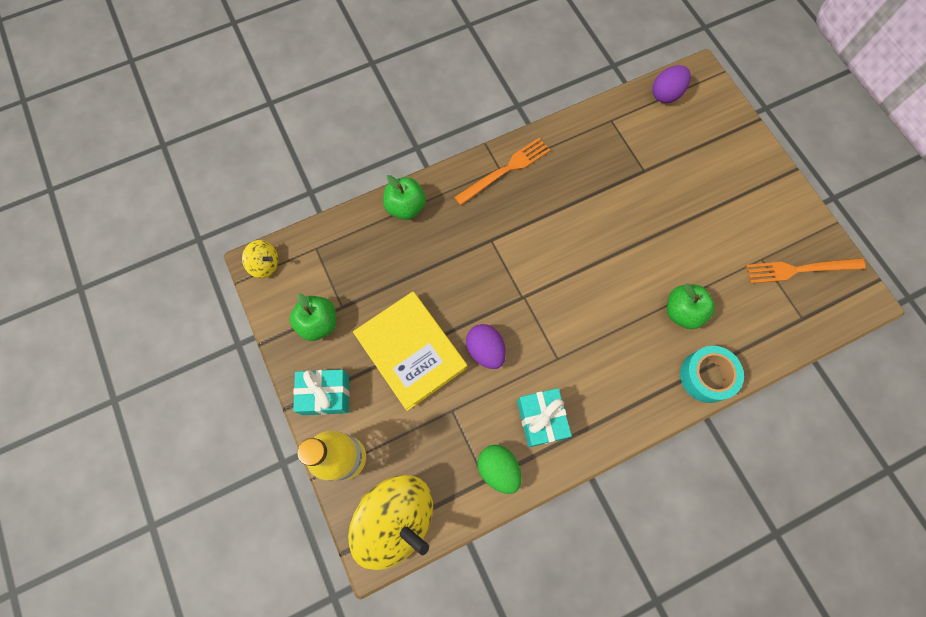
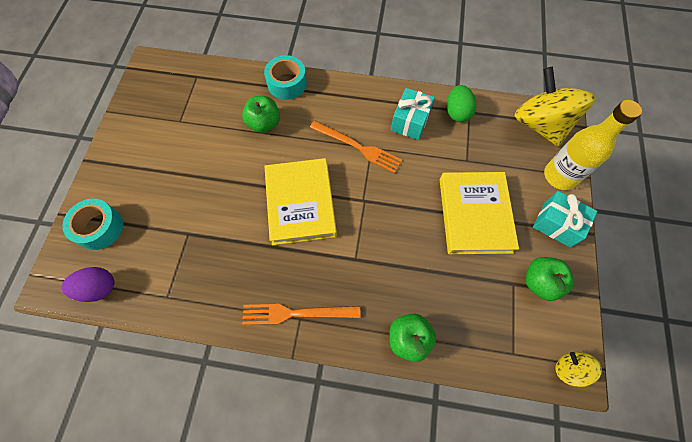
camera: 145 degrees left, 5 degrees down
purple egg [466,324,506,369] -> none
orange fork [746,258,866,283] -> orange fork moved to [310,120,402,173]
none -> turquoise tape [63,199,123,250]
none -> yellow book [264,158,337,245]

